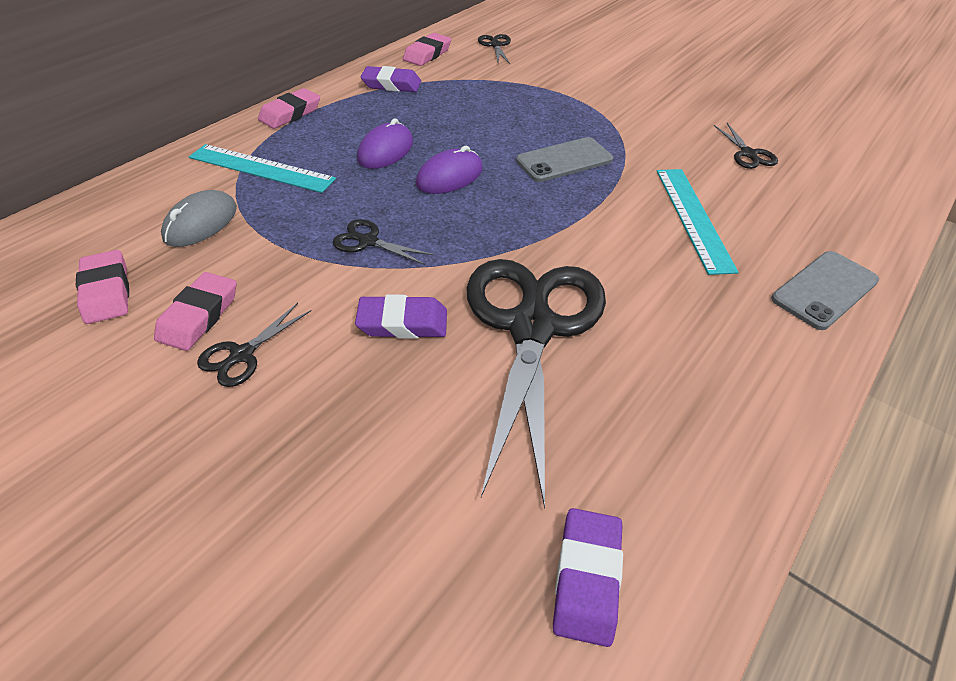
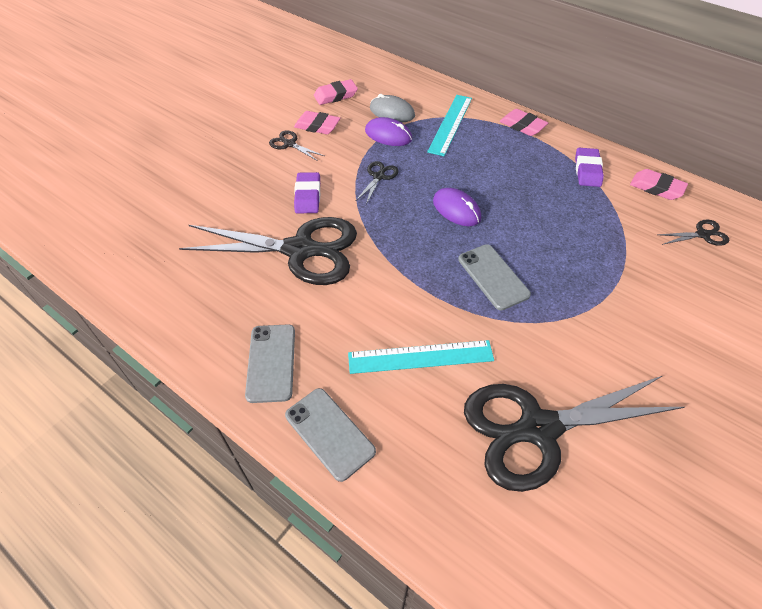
camera: 90 degrees right, 5 degrees up
purple mouse [357,118,413,169] -> purple mouse moved to [365,117,412,146]
purple eraser [553,508,623,647] -> none
black scissors [714,123,778,169] -> black scissors [464,376,685,492], size x2.47
none -> grey phone [245,324,295,403]

